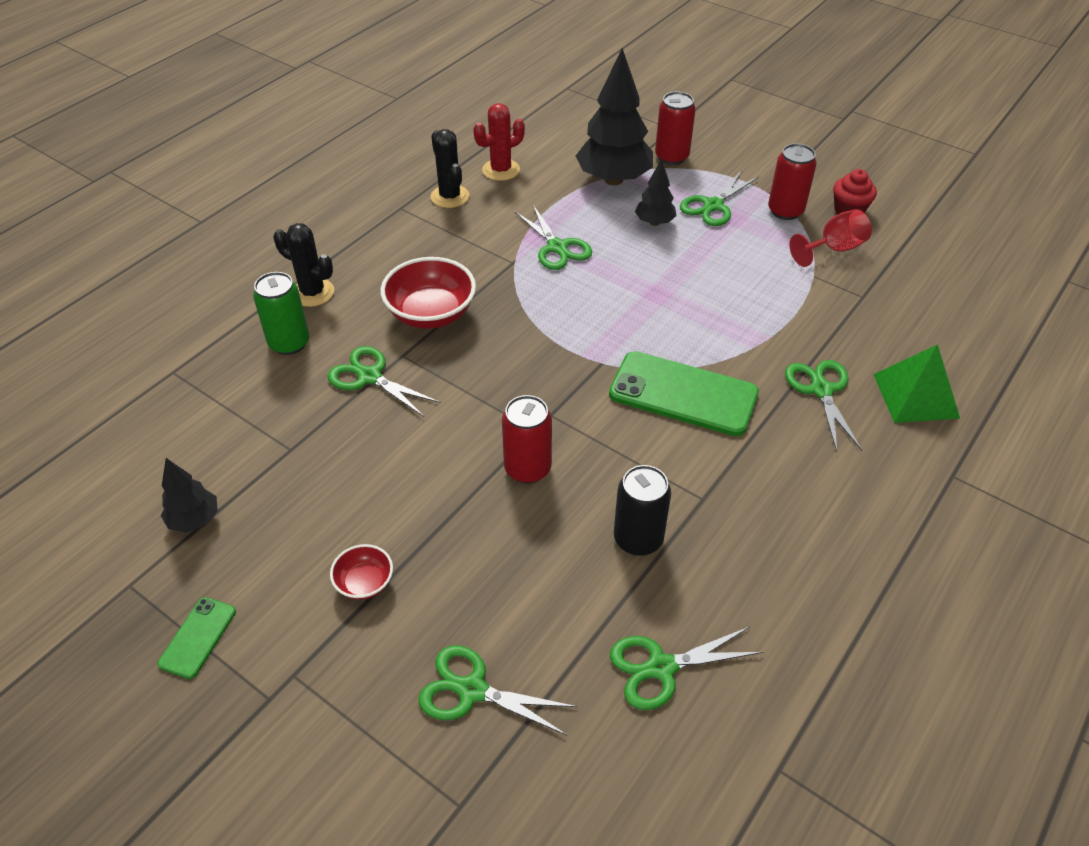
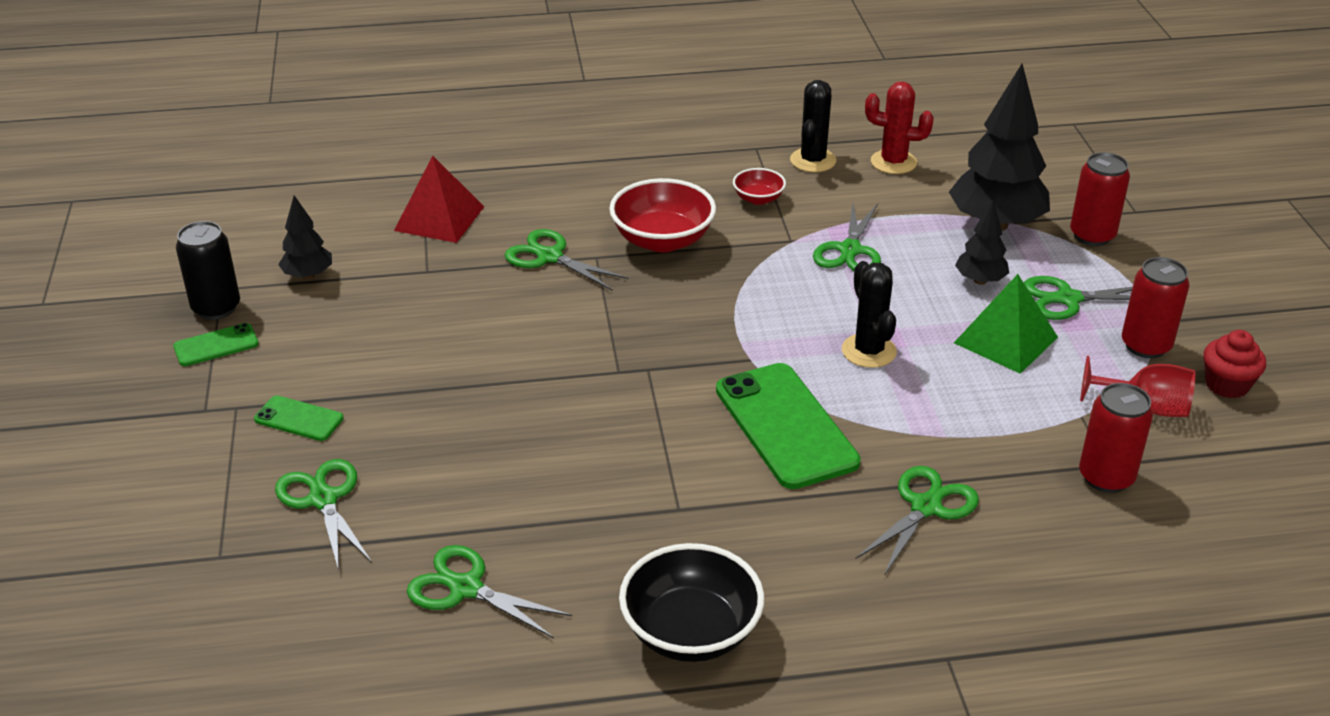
camera: 45 degrees right, 10 degrees down
green can [253,272,310,355] -> none
black cactus [273,223,334,307] -> black cactus moved to [842,261,897,368]
green scissors [327,346,441,417] -> green scissors turned 45 degrees counterclockwise [505,229,629,290]
red bowl [330,544,393,600] -> red bowl moved to [733,168,786,205]
red can [502,395,552,484] -> red can moved to [1079,383,1153,493]
black can [614,465,671,556] -> black can moved to [176,221,240,320]
green pyramid [873,344,960,423] -> green pyramid moved to [954,274,1058,374]
none -> green phone [254,395,344,441]
none -> red pyramid [394,156,484,243]
none -> black bowl [619,543,764,662]

